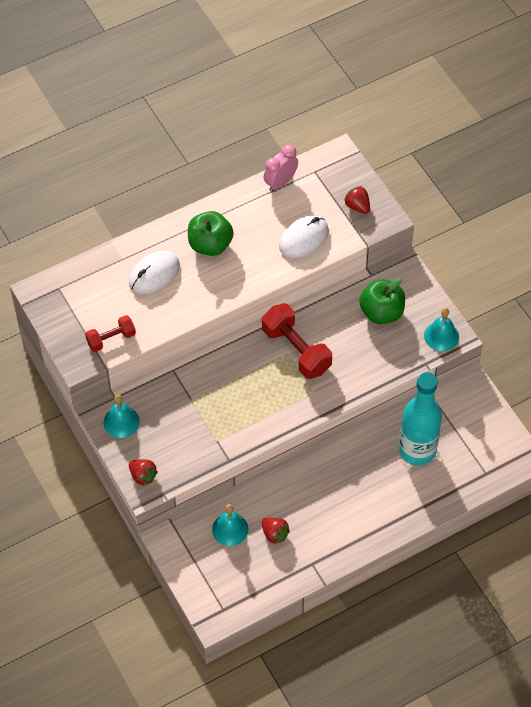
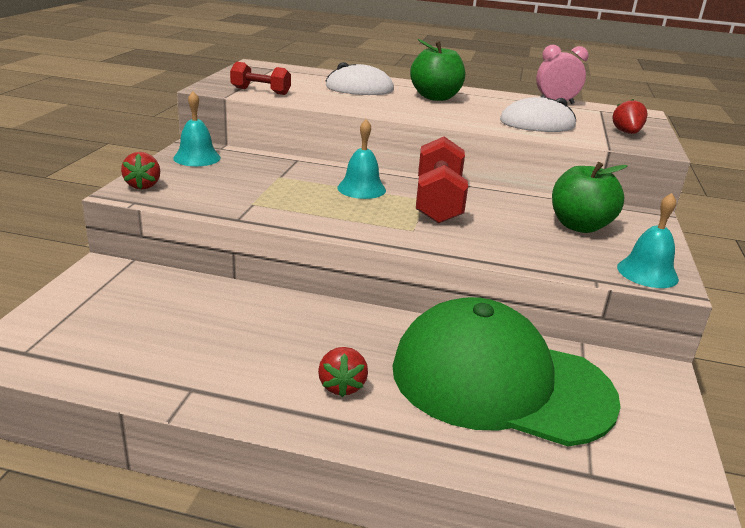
camera: 40 degrees right, 30 degrees down
turquoise bell [212,504,249,546] -> turquoise bell moved to [337,119,386,199]
red strawberry [261,518,290,544] -> red strawberry moved to [318,347,368,397]
turquoise bottle [399,372,442,465] -> green cap [393,297,621,446]

